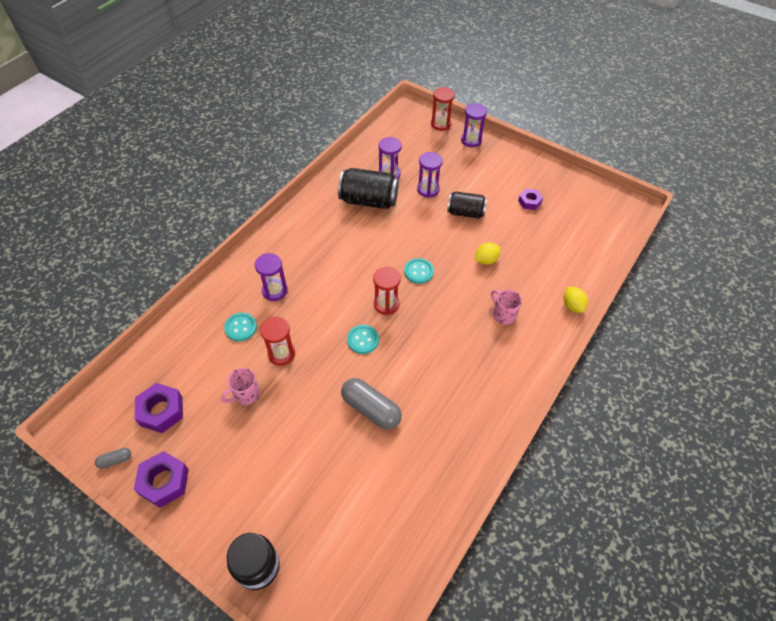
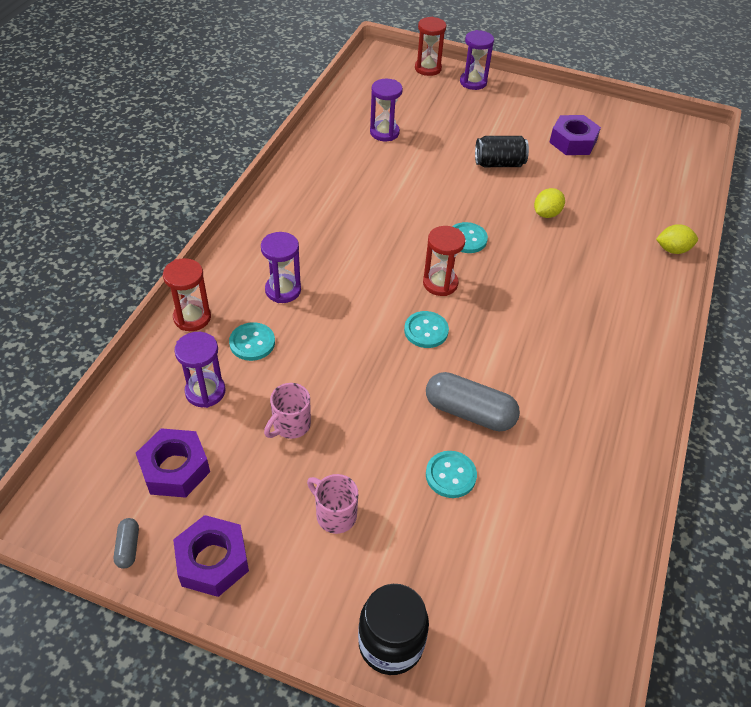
camera: 15 degrees left, 5 degrees down
grey capsule [95,448,131,469] -> grey capsule turned 60 degrees counterclockwise [114,518,139,569]
red hourglass [260,317,295,366] -> red hourglass moved to [163,258,211,331]
black can [338,168,399,209] -> none
purple hourglass [417,152,443,198] -> purple hourglass moved to [174,332,226,408]
pink mug [491,289,522,325] -> pink mug moved to [307,474,358,534]
purple nut [518,189,543,210] -> purple nut [549,115,601,155], size x1.61
yellow lemon [564,287,588,313] -> yellow lemon turned 60 degrees counterclockwise [656,224,698,254]
none -> turquoise button [426,451,477,498]

